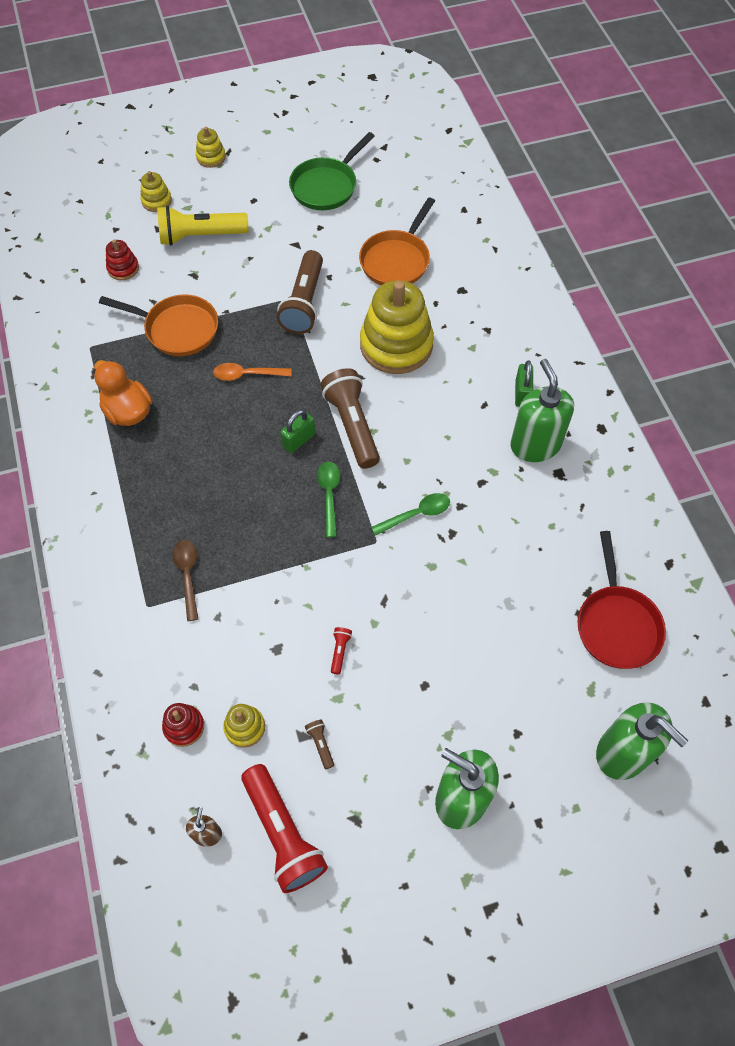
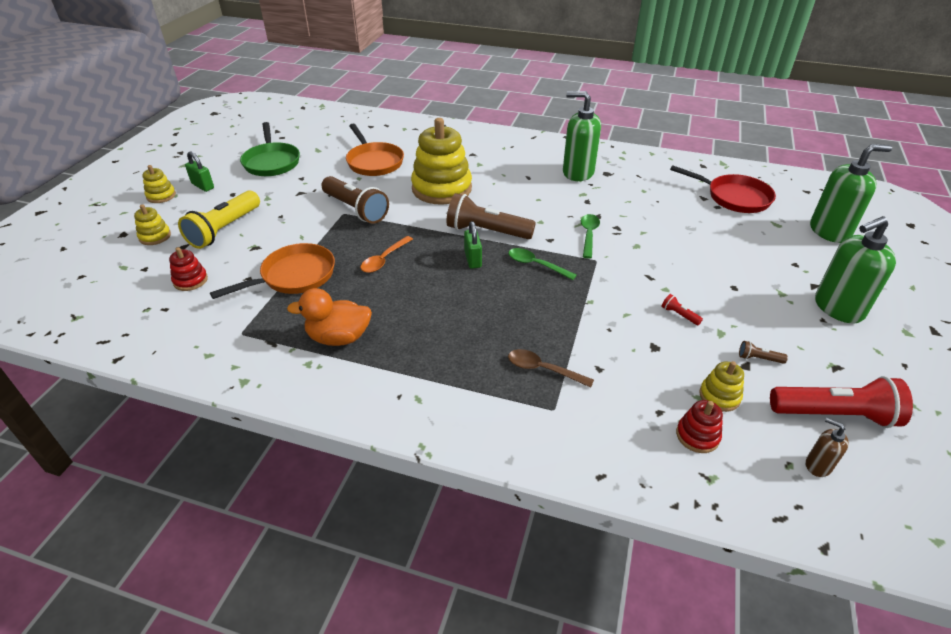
camera: 55 degrees left, 20 degrees down
green padlock [515,360,533,407] -> green padlock moved to [185,151,214,192]

